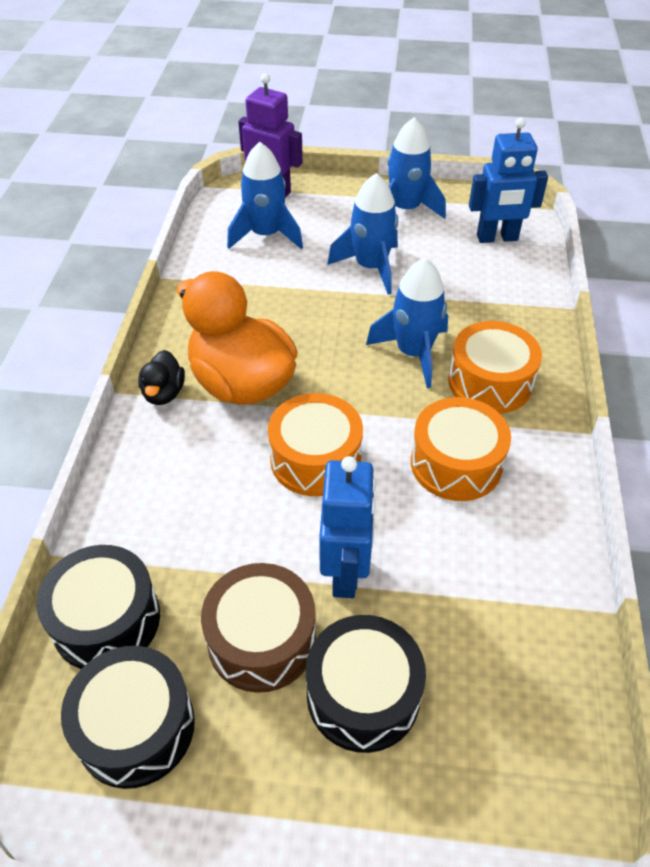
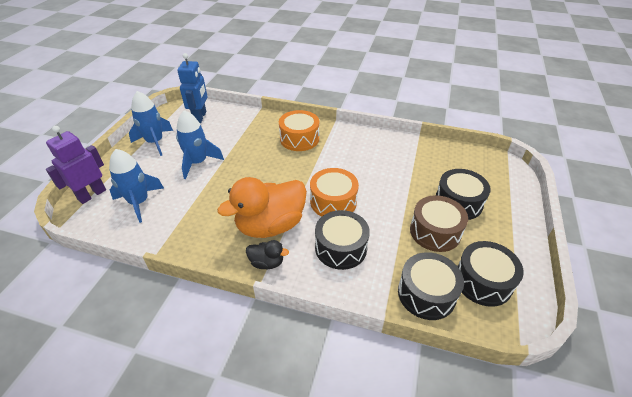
camera: 80 degrees left, 5 degrees down
blue robot [319,456,376,598] -> none
blue rocket [366,258,448,388] -> none
orange drum [411,397,511,501] -> none
none -> black drum [315,210,370,270]

